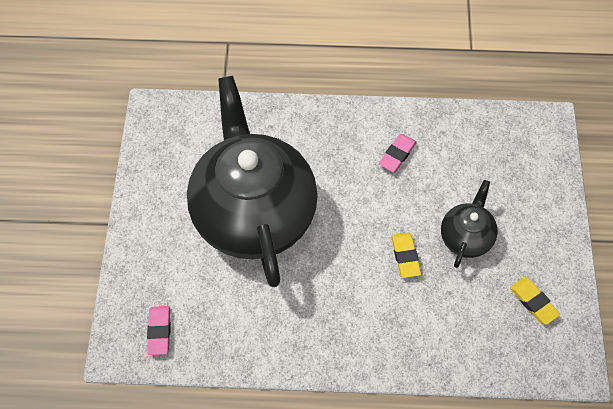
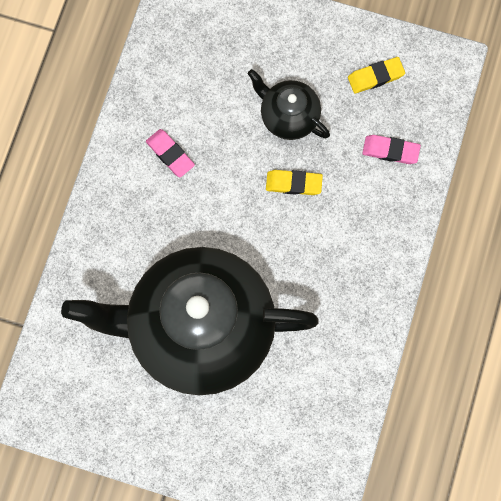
camera: 75 degrees left, 15 degrees up
pink eraser [147,306,171,355] -> pink eraser moved to [362,135,421,164]

